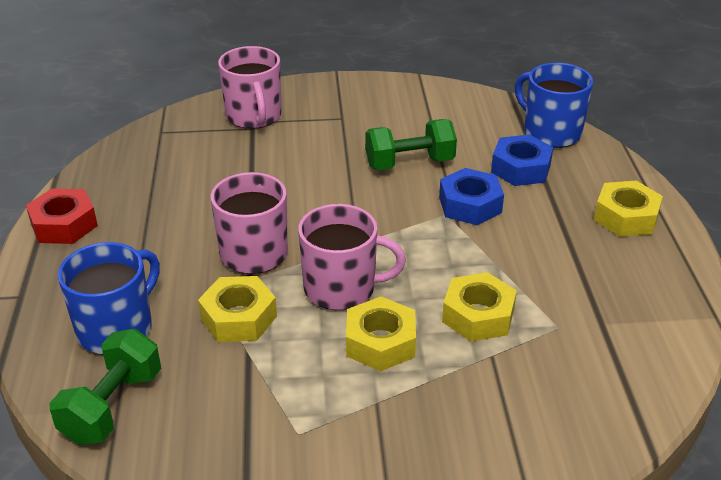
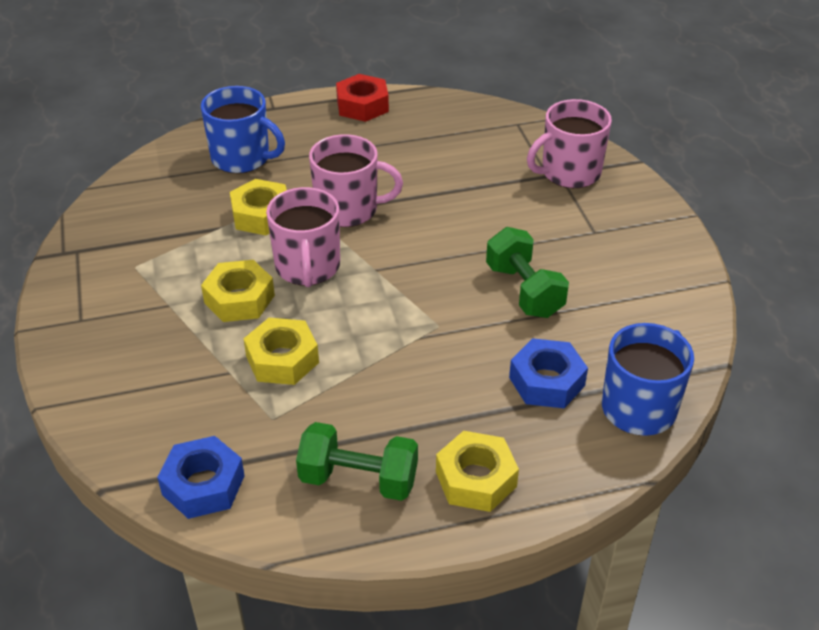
camera: 80 degrees right, 5 degrees up
green dumbbell [49,329,161,445] -> green dumbbell moved to [296,422,418,501]
blue nut [439,168,504,225] -> blue nut moved to [157,436,245,519]

